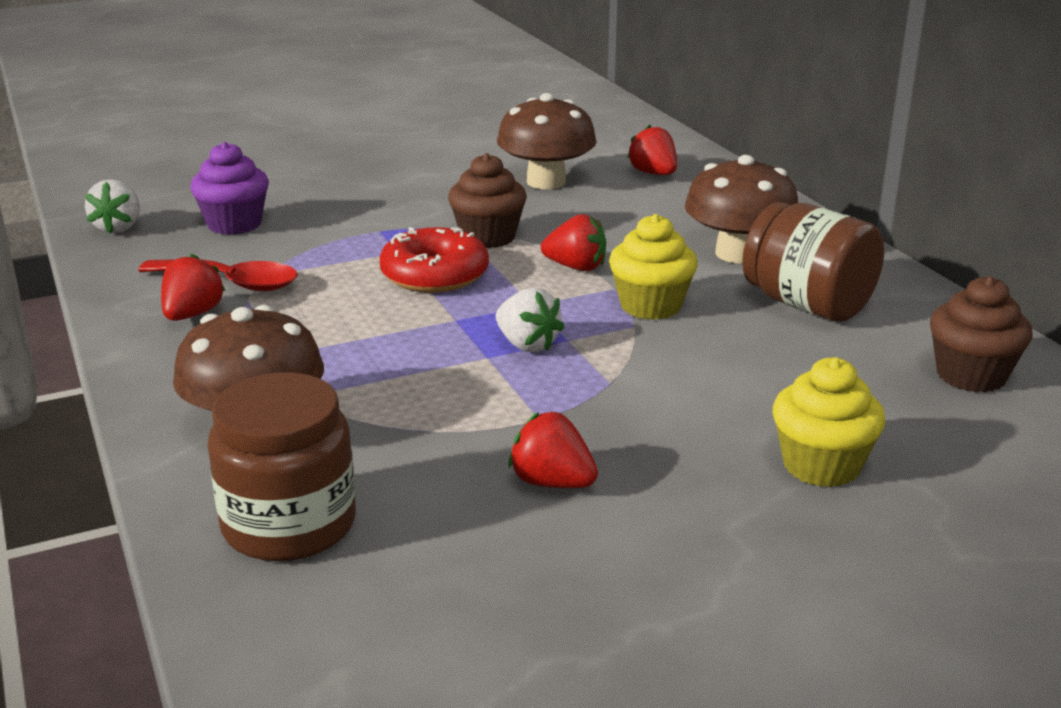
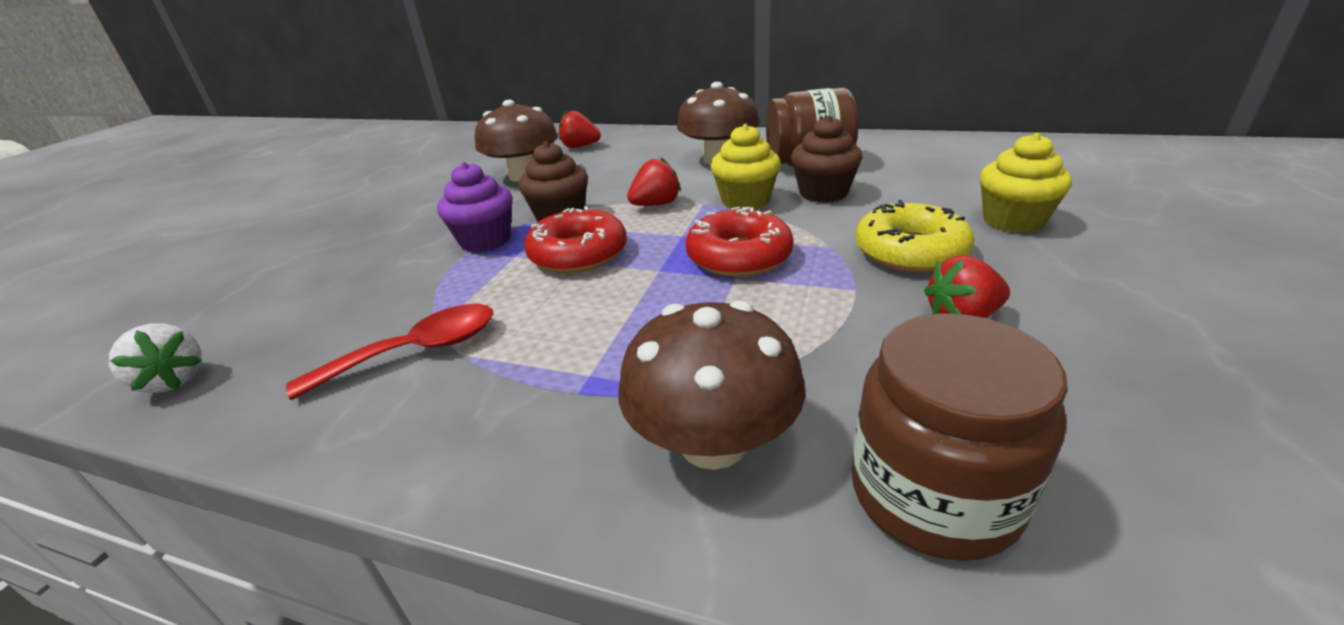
camera: 45 degrees left, 5 degrees up
red strawberry [161,253,225,321] -> none
purple cupcake [190,142,269,235] -> purple cupcake moved to [437,162,513,252]
white strawberry [496,288,565,352] -> red donut [686,207,794,277]
brown cupcake [930,276,1033,392] -> brown cupcake moved to [791,115,863,203]
none -> yellow donut [855,200,975,273]

